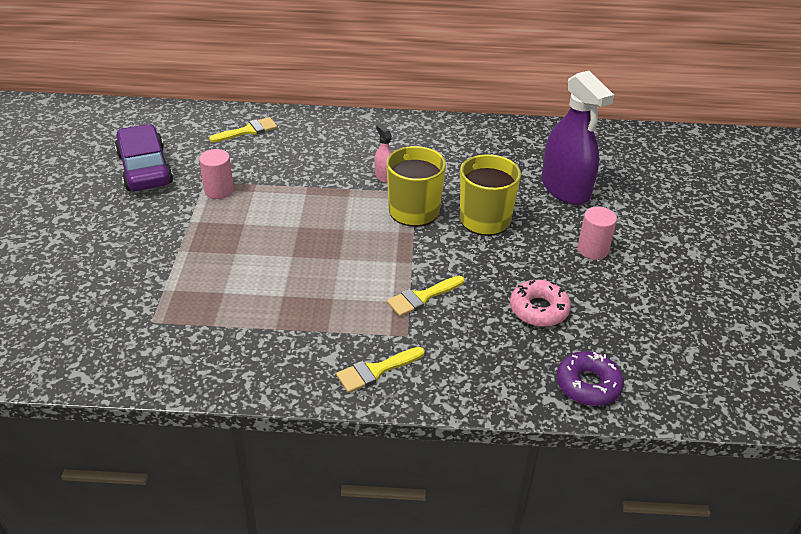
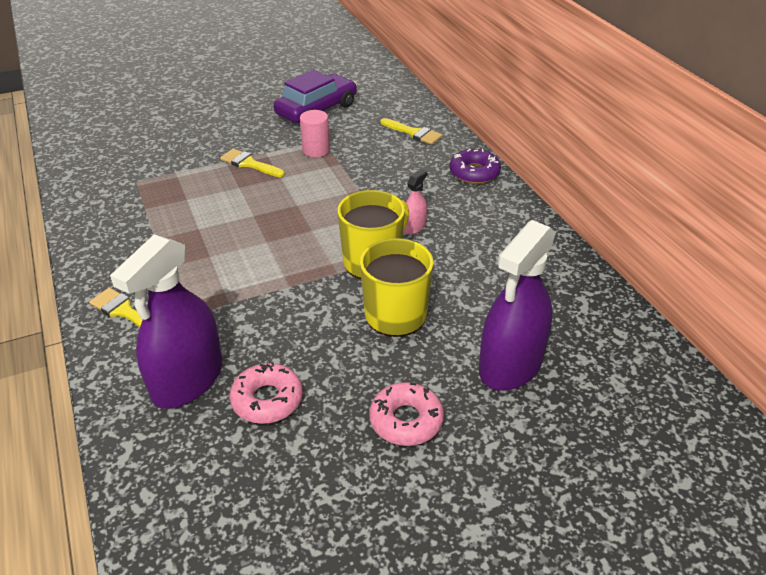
camera: 65 degrees right, 0 degrees up
yellow brush [387,276,464,317] -> yellow brush moved to [220,149,285,177]
purple donut [556,351,624,406] -> purple donut moved to [450,149,501,184]
pink cylinder [578,206,617,260] -> pink donut [369,382,444,446]
none -> purple spray bottle [110,234,223,408]

